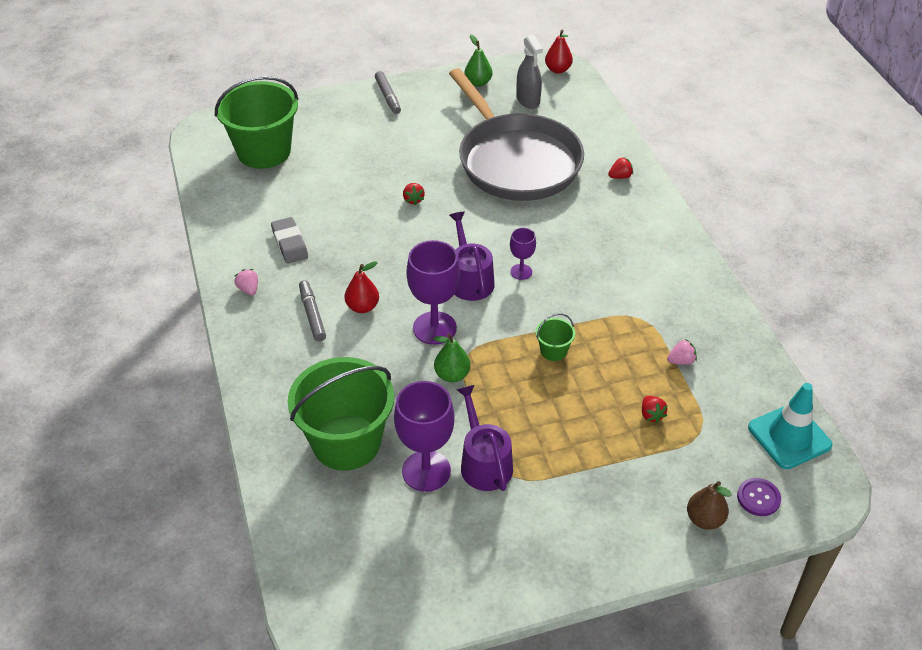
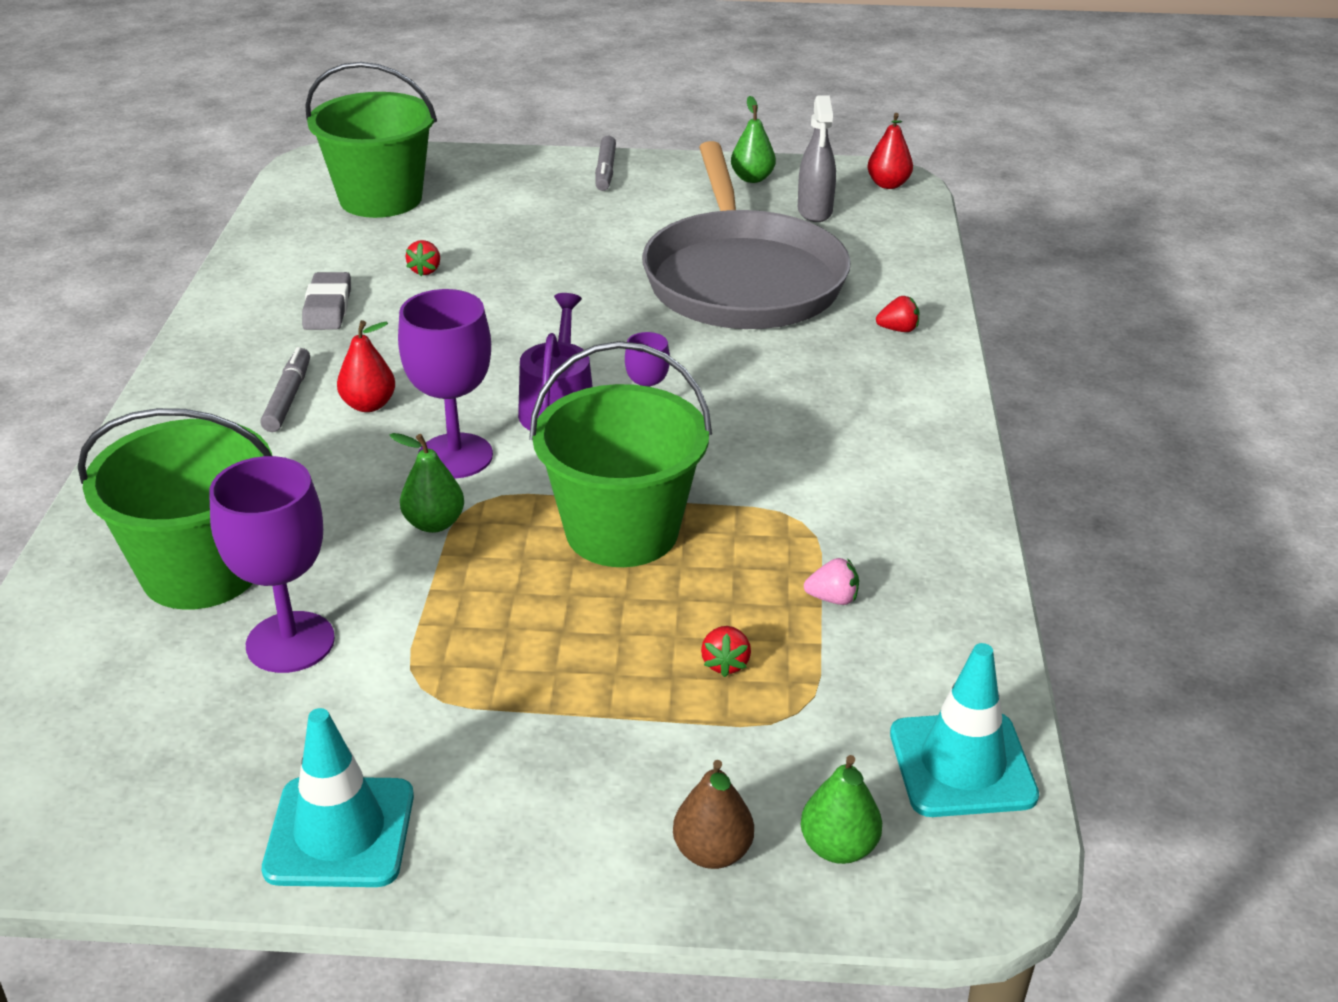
camera: 20 degrees right, 10 degrees down
pink strawberry [235,269,258,296] -> none
red strawberry [403,183,425,205] -> red strawberry moved to [406,240,440,276]
purple watering can [456,385,513,491] -> none
green bucket [535,313,575,361] -> green bucket [529,341,712,567], size x2.40
purple button [737,478,781,516] -> green pear [801,755,882,864]
none -> turquoise traffic cone [262,708,414,887]

